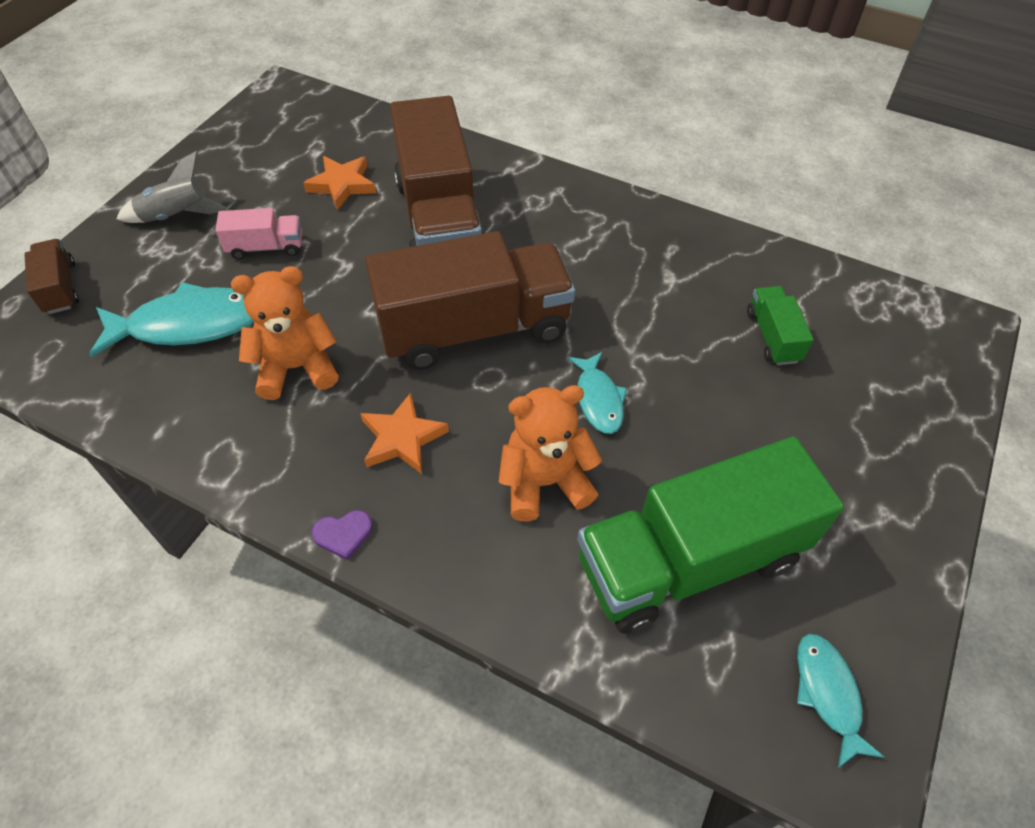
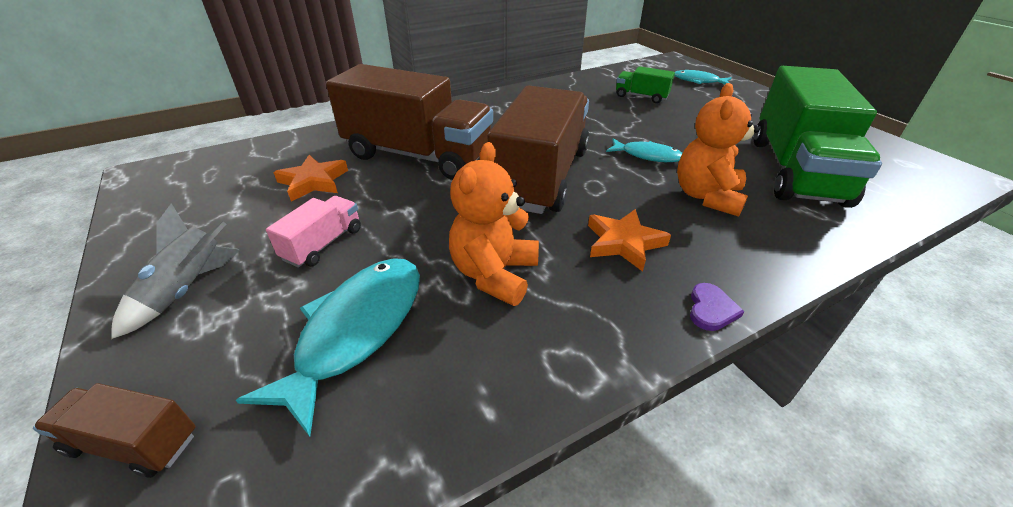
camera: 55 degrees left, 15 degrees down
turquoise fish [797,634,884,768] -> turquoise fish moved to [674,70,731,84]

